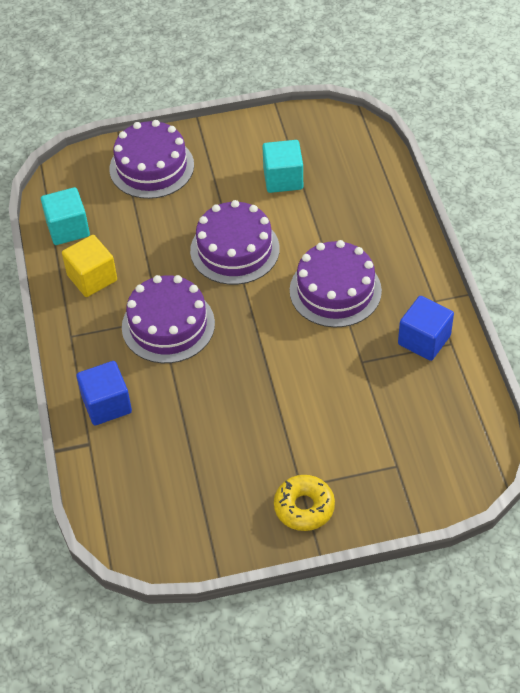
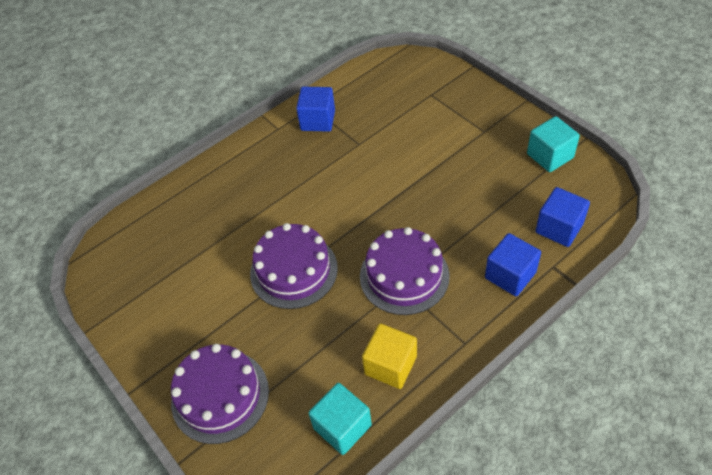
camera: 115 degrees left, 0 degrees up
turquoise cube [262,140,303,193] -> turquoise cube moved to [527,116,580,172]
yellow donut [274,475,335,531] -> none
purple cake [290,240,382,328] -> none
none -> blue cube [535,187,590,247]

